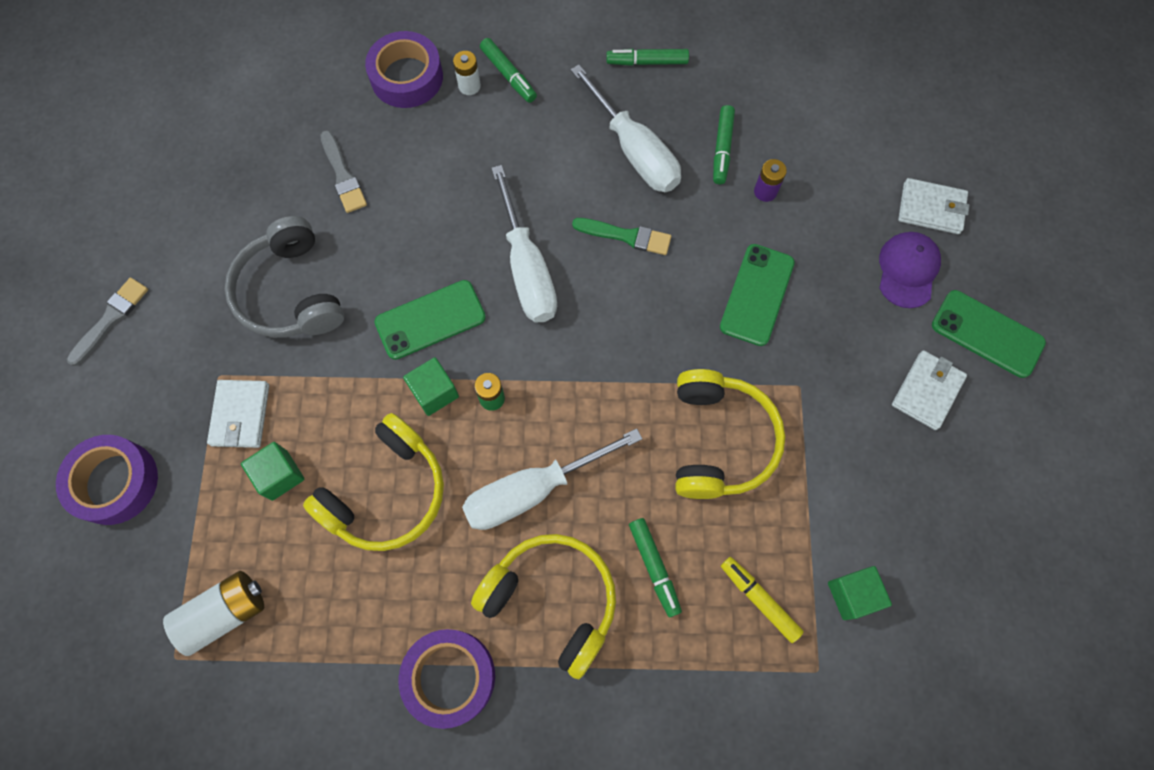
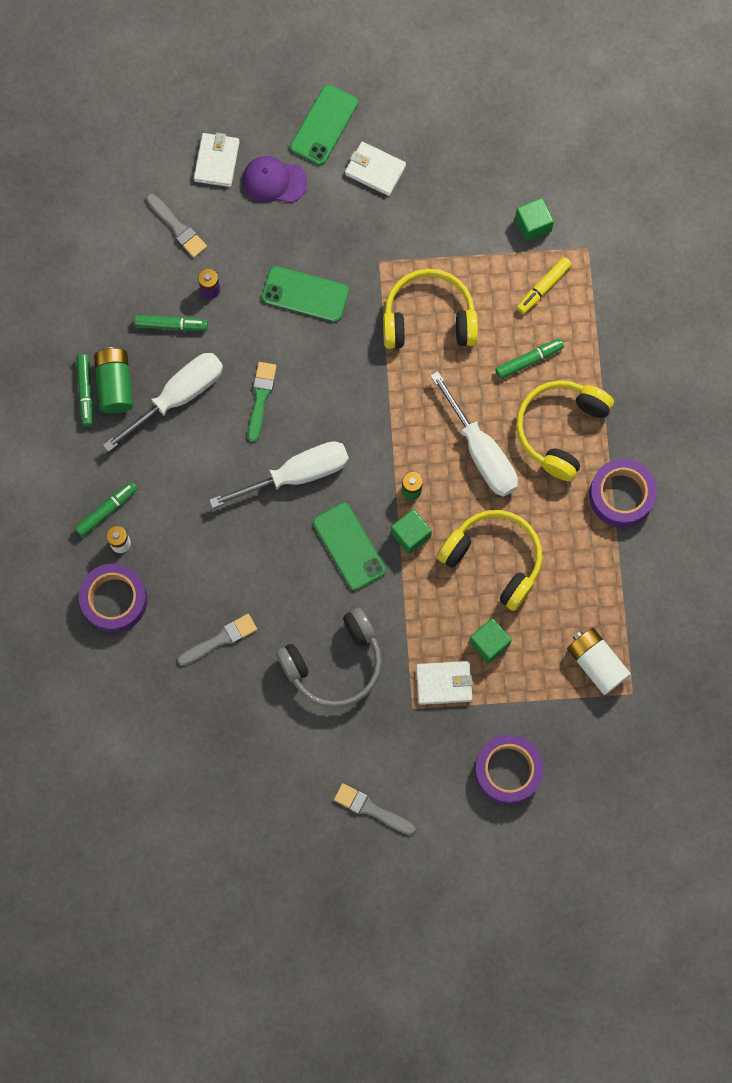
camera: 95 degrees left, 5 degrees up
none -> green battery [94,347,133,413]
none -> grey brush [146,194,207,258]

